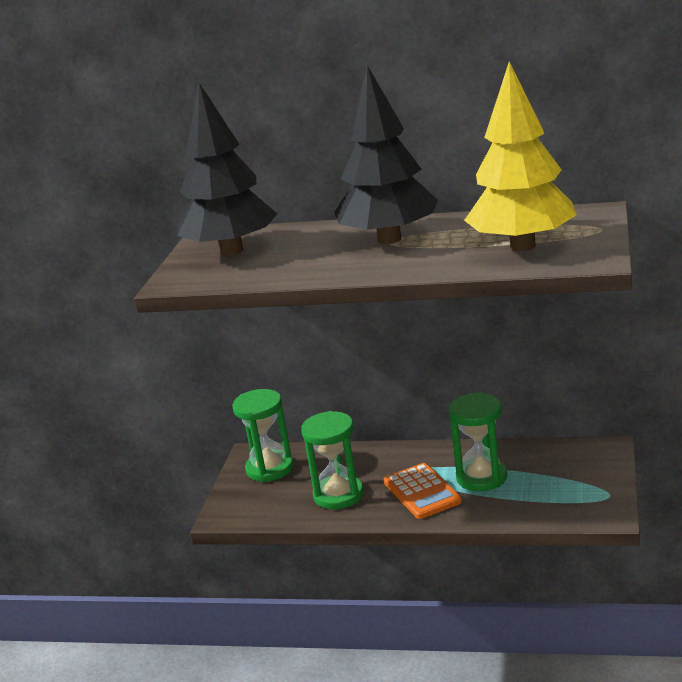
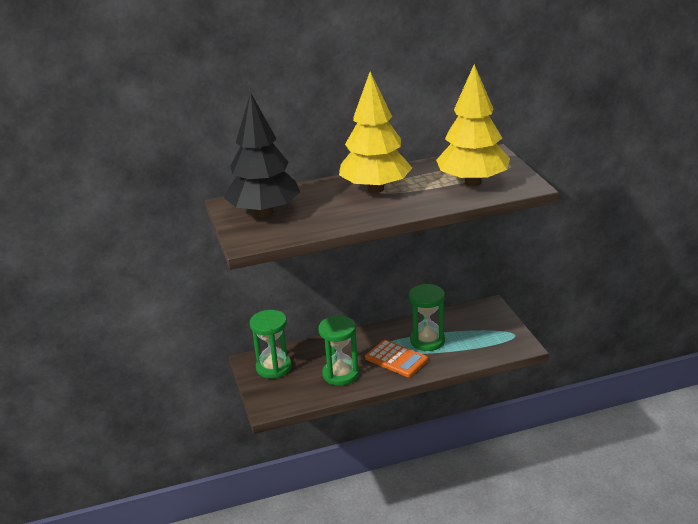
camera: 30 degrees left, 5 degrees up
black tree [334,65,438,244] -> yellow tree [339,72,412,193]

